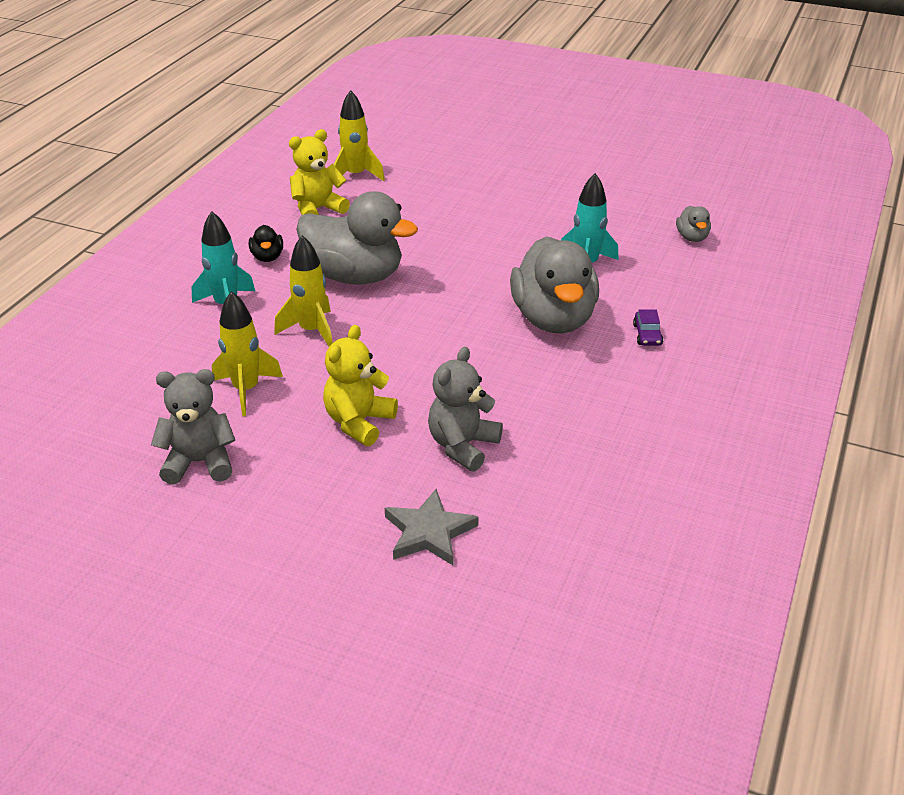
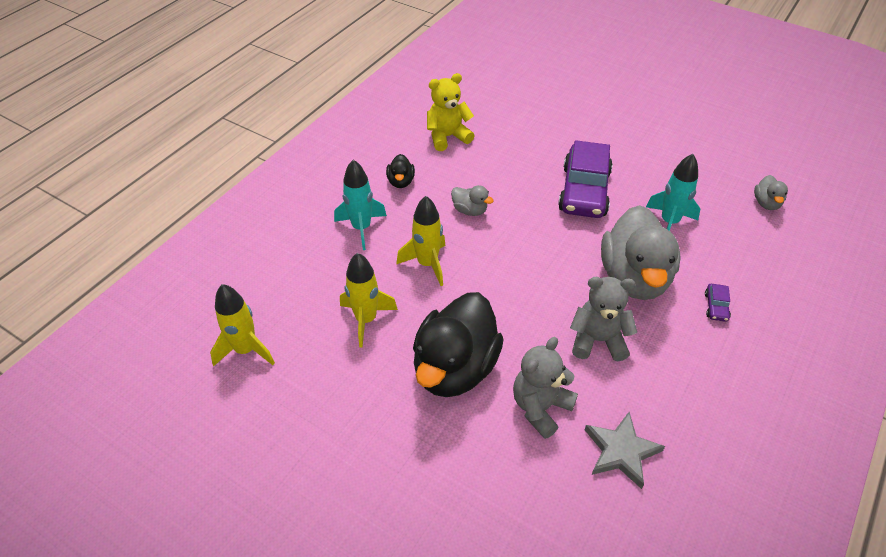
camera: 10 degrees right, 10 degrees up
grey teddy bear [151,369,235,485] -> grey teddy bear moved to [570,277,637,361]
grey duck [296,191,418,284] -> grey duck [451,185,494,216], size x0.43
yellow teddy bear [323,325,398,446] -> black duck [413,292,503,397]
yellow rocket [333,90,385,185] -> yellow rocket moved to [210,284,275,367]
grey star [385,489,479,565] -> grey star moved to [585,412,665,489]
none -> purple car [558,140,613,218]

